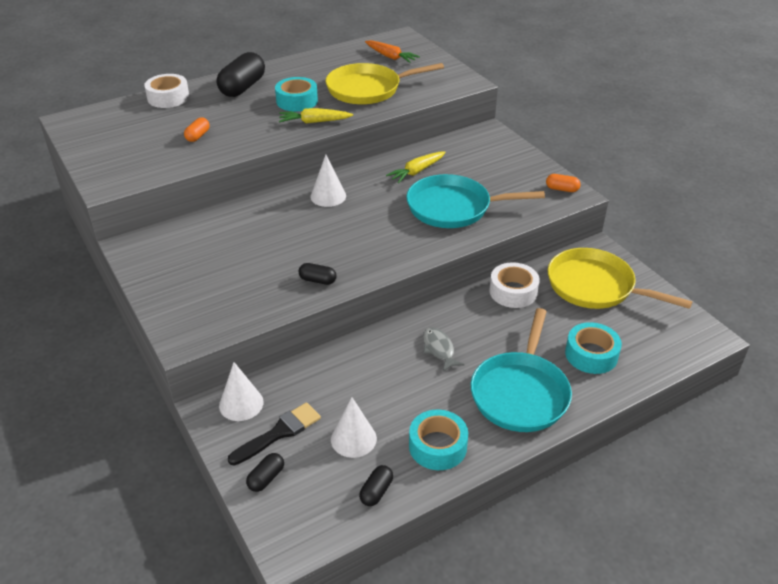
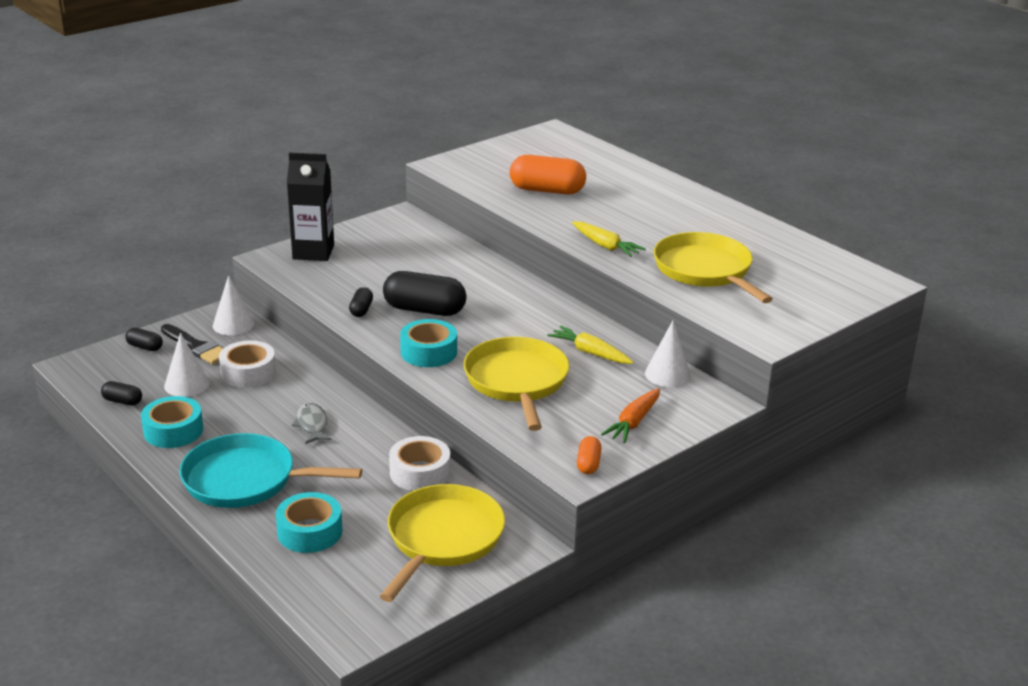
camera: 80 degrees right, 10 degrees down
white tape [144,74,189,108] -> white tape moved to [219,341,276,388]
orange capsule [184,117,210,142] -> orange capsule [510,155,586,194], size x2.06
black capsule [217,52,265,97] -> black capsule moved to [383,271,466,316]
turquoise tape [275,77,318,112] -> turquoise tape moved to [400,319,457,367]
yellow carrot [279,108,353,124] -> yellow carrot turned 150 degrees clockwise [572,221,646,257]
white cone [310,155,346,207] -> white cone moved to [645,321,691,387]
orange carrot [365,40,420,63] -> orange carrot moved to [601,388,660,443]
turquoise pan [406,174,545,228] -> yellow pan [463,337,569,431]
grey fish [423,327,465,371] -> grey fish turned 75 degrees counterclockwise [292,403,332,444]
none -> black carton [287,152,334,261]

